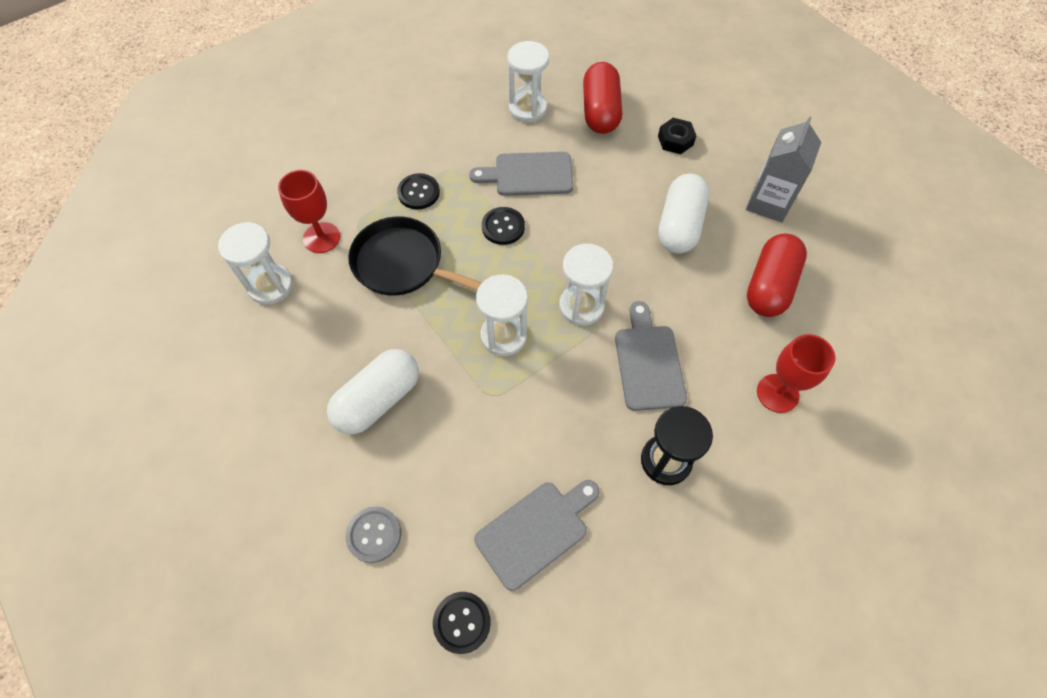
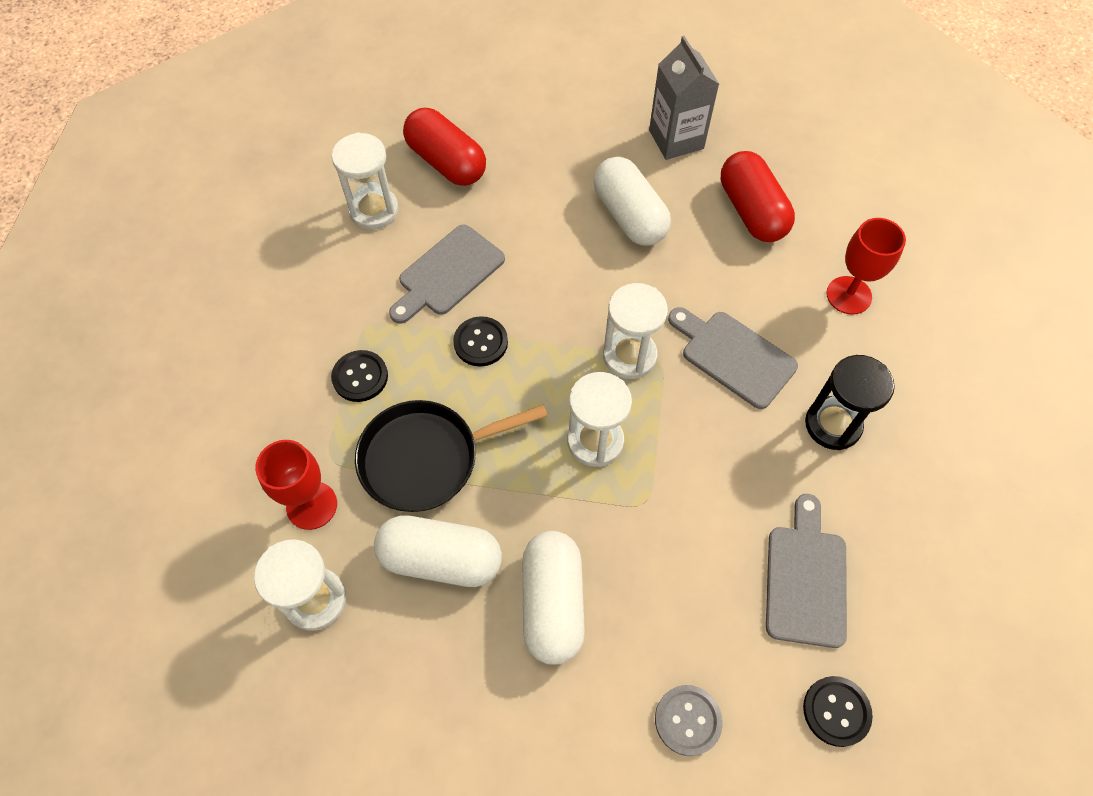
camera: 45 degrees left, 0 degrees up
black nut [658,118,697,154] -> none
none -> white capsule [374,515,502,587]

